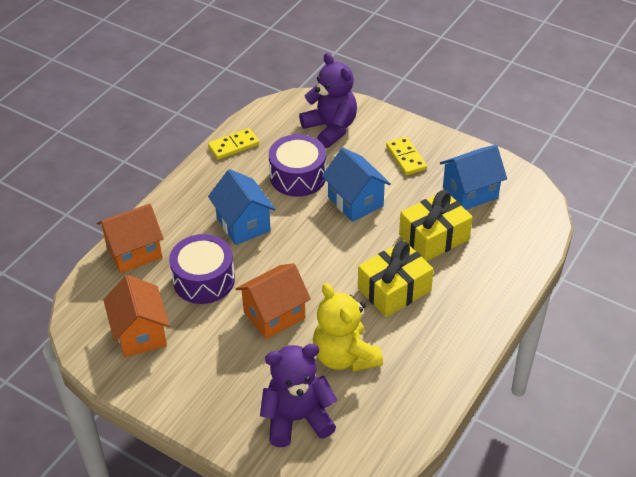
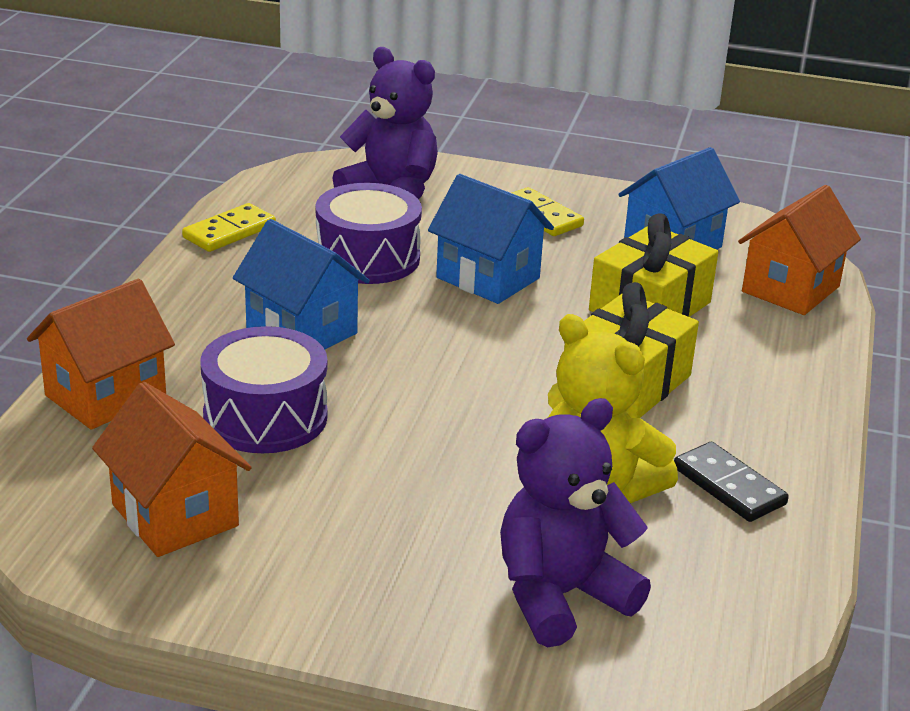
camera: 20 degrees left, 15 degrees down
orange house [236,263,311,339] -> orange house moved to [738,185,861,315]
none -> black domino [674,442,789,522]

